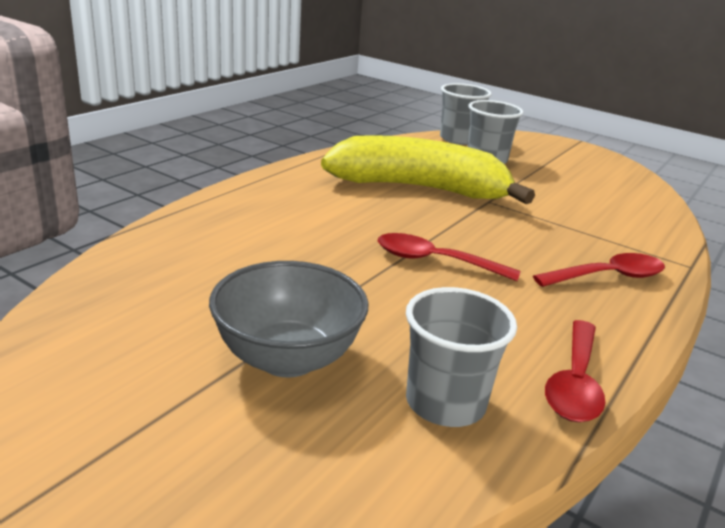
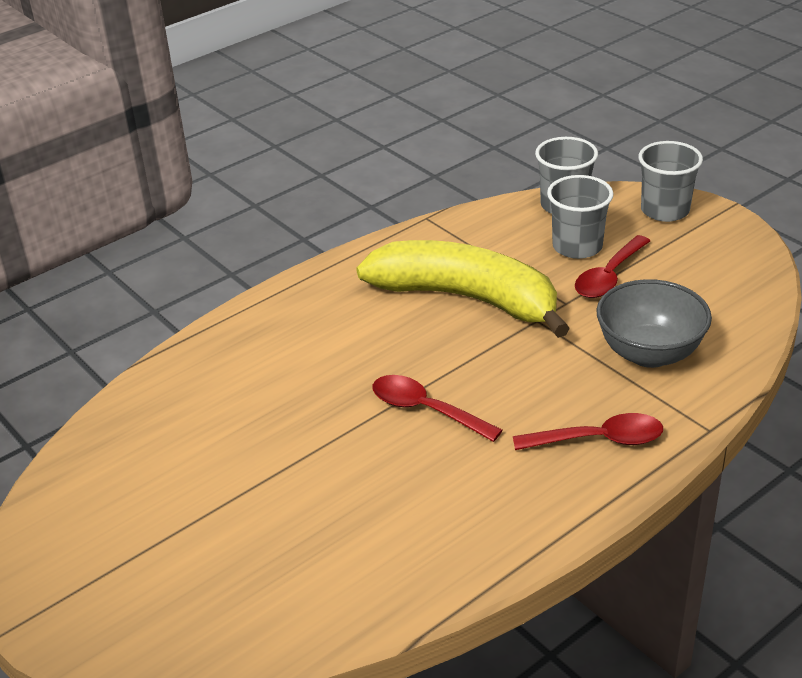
camera: 20 degrees right, 10 degrees up
grey bowl [209,261,368,378] -> grey bowl moved to [596,279,712,368]
grey cup [406,287,517,427] -> grey cup moved to [638,141,703,222]
red spoon [545,320,605,422] -> red spoon moved to [575,235,650,298]

